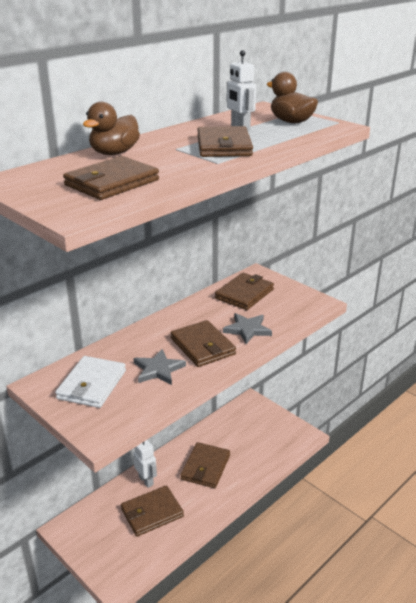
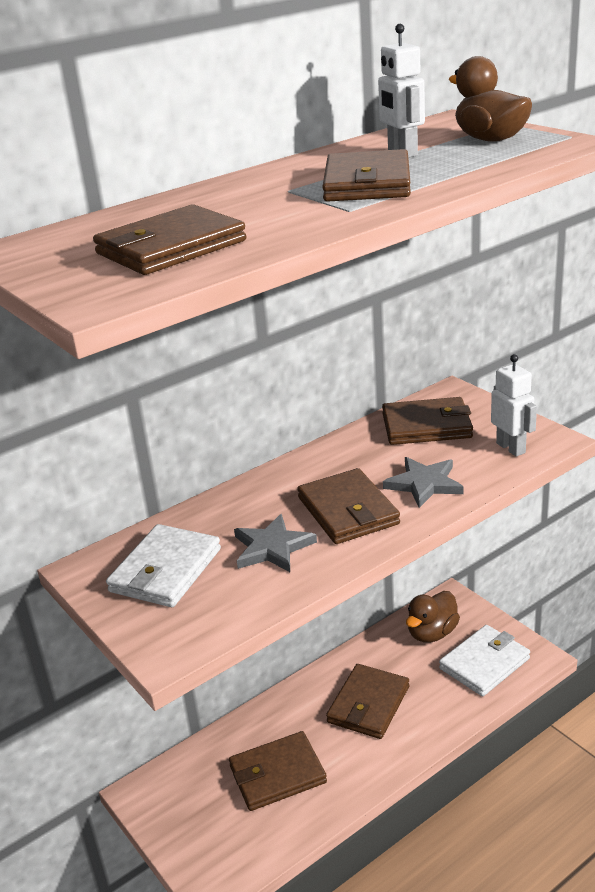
camera: 10 degrees right, 0 degrees up
brown duck [83,102,140,155] -> brown duck moved to [406,591,460,643]
white robot [133,440,157,488] -> white robot moved to [491,354,537,457]
brown wallet [215,273,274,310] -> brown wallet turned 45 degrees clockwise [382,397,473,445]
none -> white wallet [439,625,530,696]

